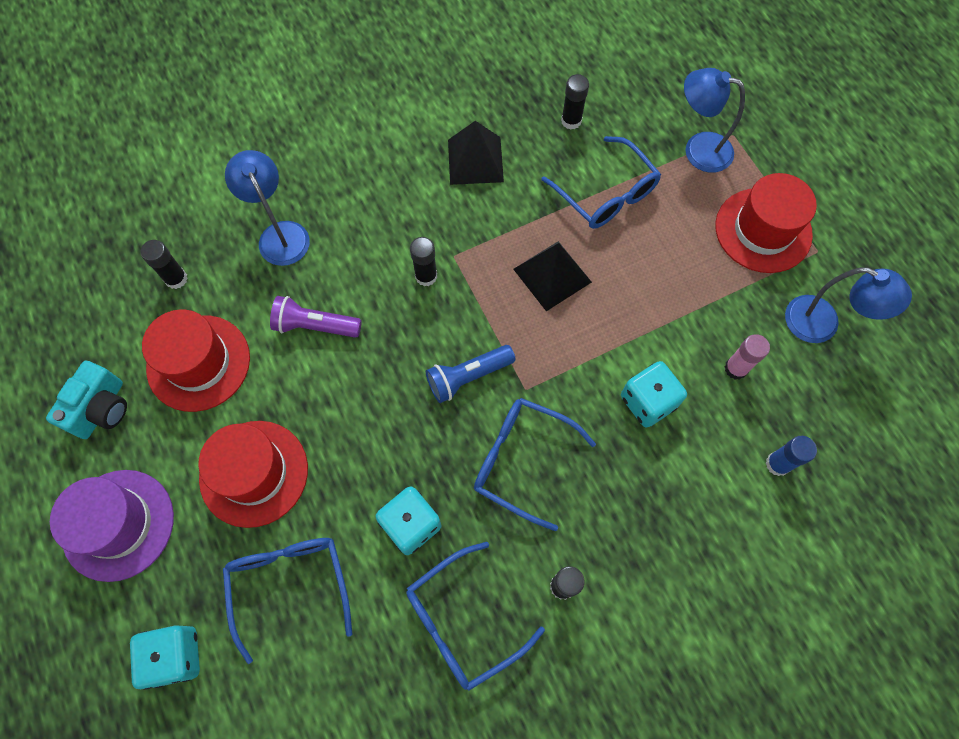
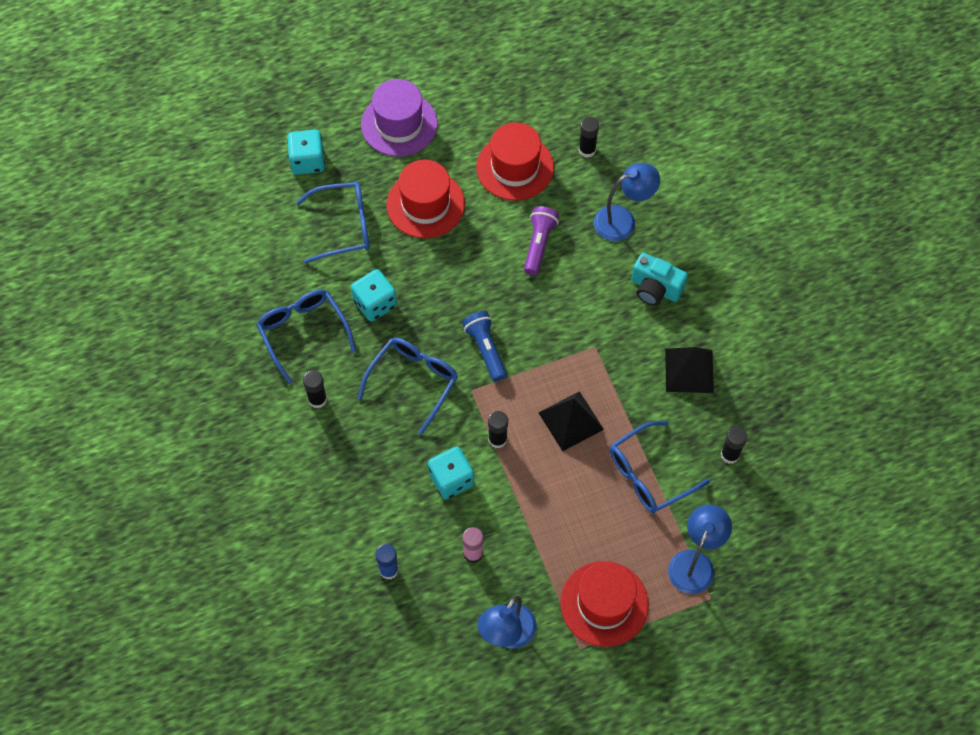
camera: 95 degrees right, 5 degrees down
turquoise camera [46,361,127,439] -> turquoise camera moved to [631,252,688,306]
black glue stick [410,237,437,286] -> black glue stick moved to [488,411,508,448]

